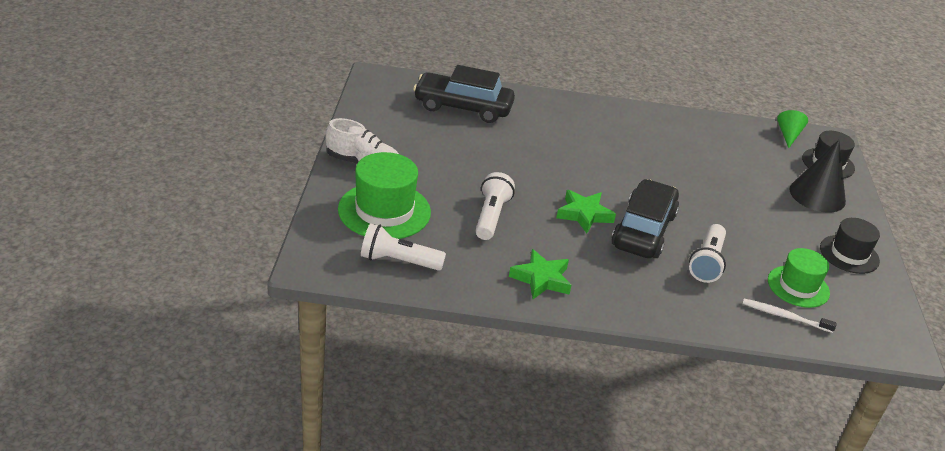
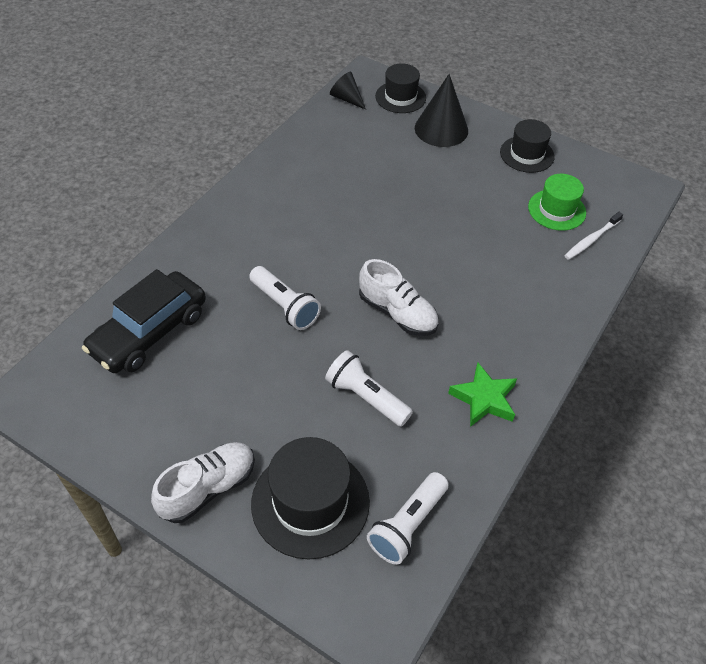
camera: 60 degrees left, 15 degrees up
green hat [338,152,431,239] -> black hat [251,437,370,560]
green star [556,190,616,233] -> white shoe [359,259,439,336]
black car [611,179,679,258] -> none
white flashlight [689,224,726,283] -> white flashlight moved to [249,266,321,330]
green cone [777,110,808,148] -> black cone [330,72,366,110]

